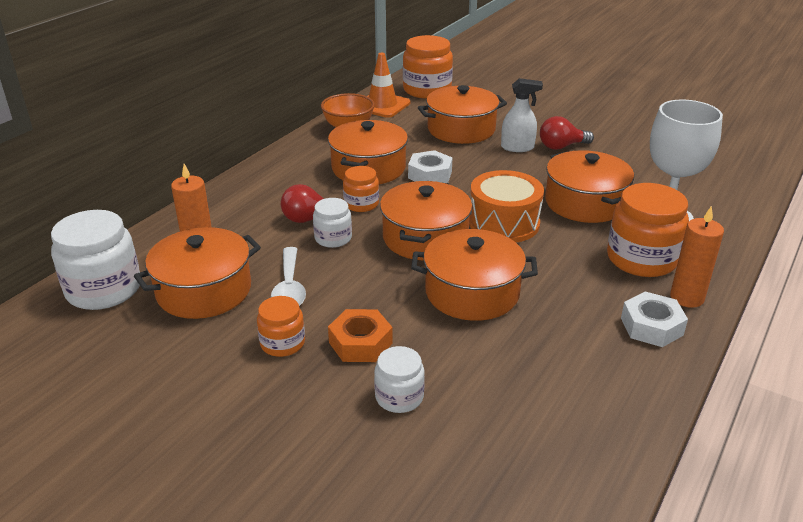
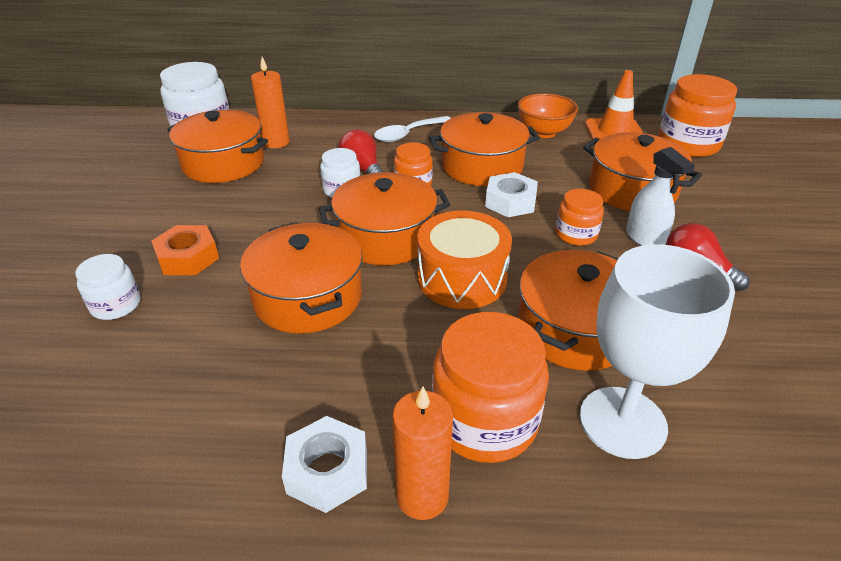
camera: 60 degrees right, 5 degrees up
orange jar [257,296,305,357] -> orange jar moved to [556,189,604,246]
white spoon [271,247,306,306] -> white spoon moved to [374,116,451,142]

